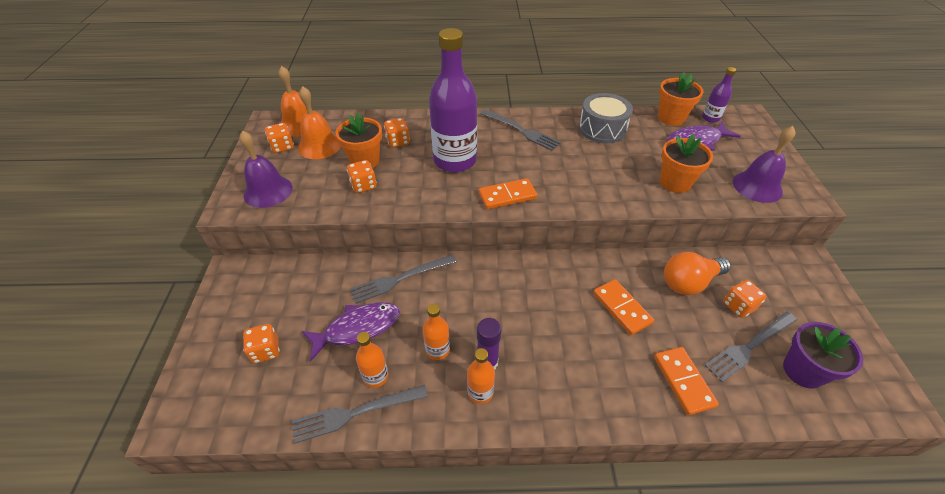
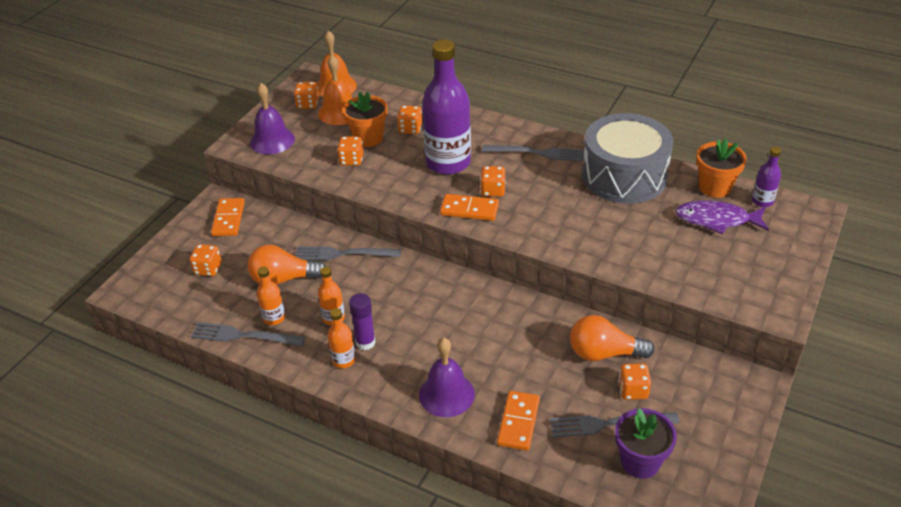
camera: 30 degrees right, 5 degrees down
purple fish [302,302,400,362] -> orange light bulb [248,245,326,285]
grey fork [480,109,561,151] -> grey fork turned 60 degrees counterclockwise [482,145,584,161]
grey drum [579,93,633,143] -> grey drum [582,113,673,204], size x1.55
orange domino [593,279,654,335] -> orange domino moved to [211,198,245,236]
orange flower pot [660,134,713,193] -> none
purple bell [733,126,796,203] -> purple bell moved to [419,338,475,417]
none -> orange dice [480,166,506,197]

